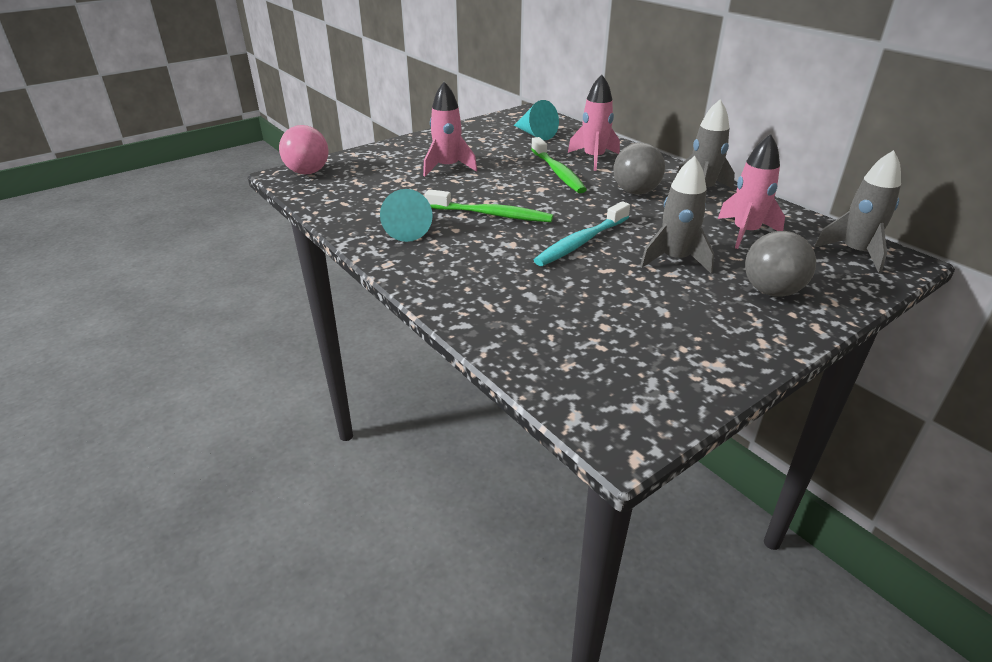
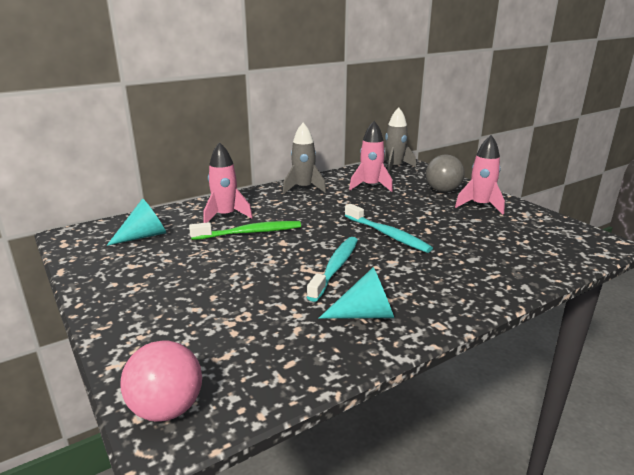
camera: 85 degrees left, 10 degrees down
pink rocket [423,82,477,177] -> pink rocket moved to [455,135,505,214]
green toothbrush [425,189,553,222] -> turquoise toothbrush [307,237,358,302]
grey ball [614,142,665,194] -> none
grey rocket [640,156,714,274] -> none

